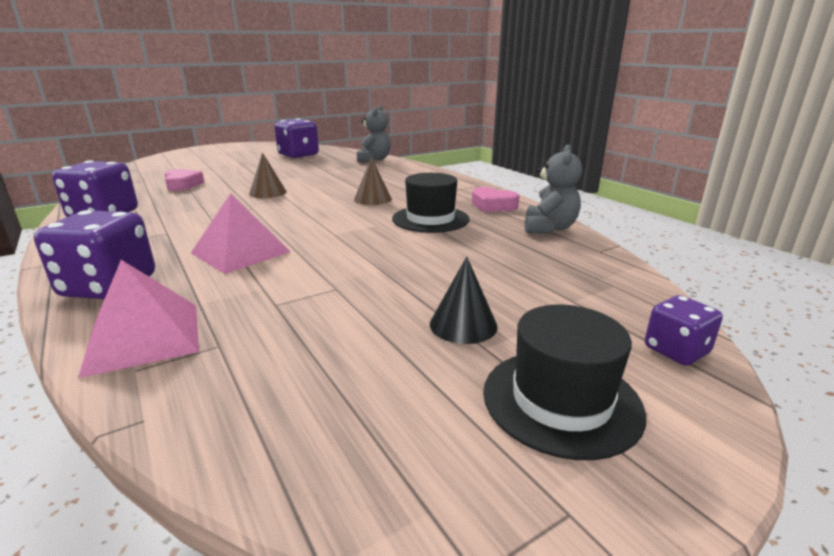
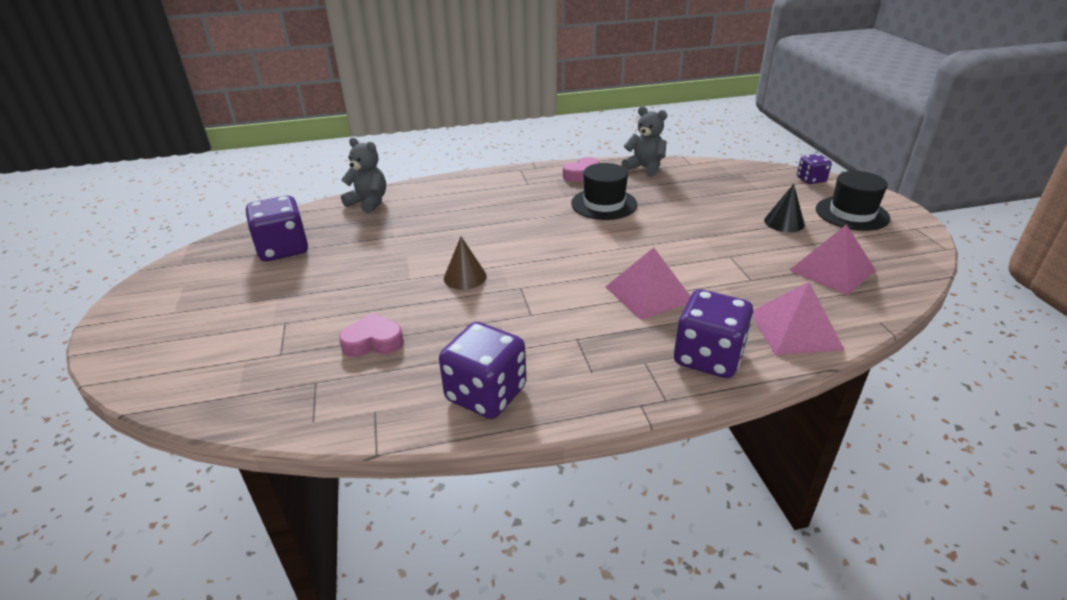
camera: 70 degrees left, 10 degrees up
brown cone [354,157,392,205] -> none
none -> pink pyramid [789,224,876,295]

